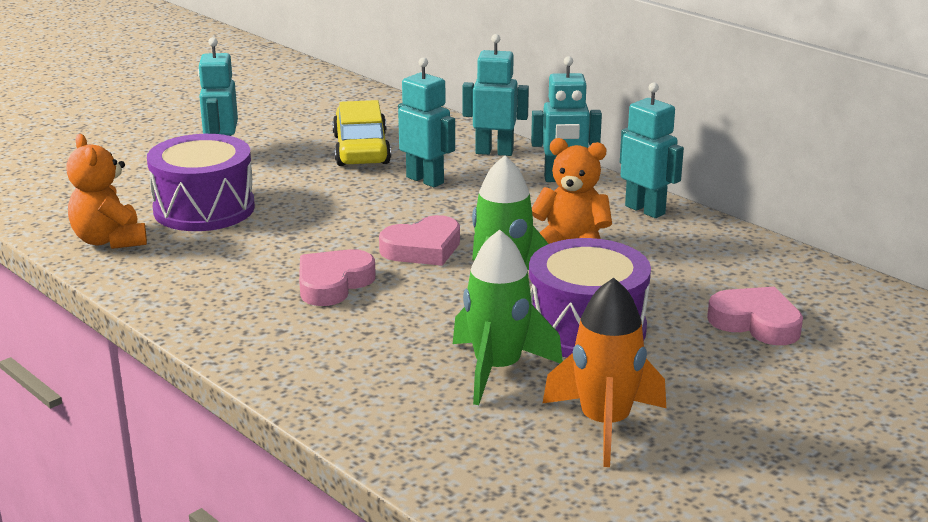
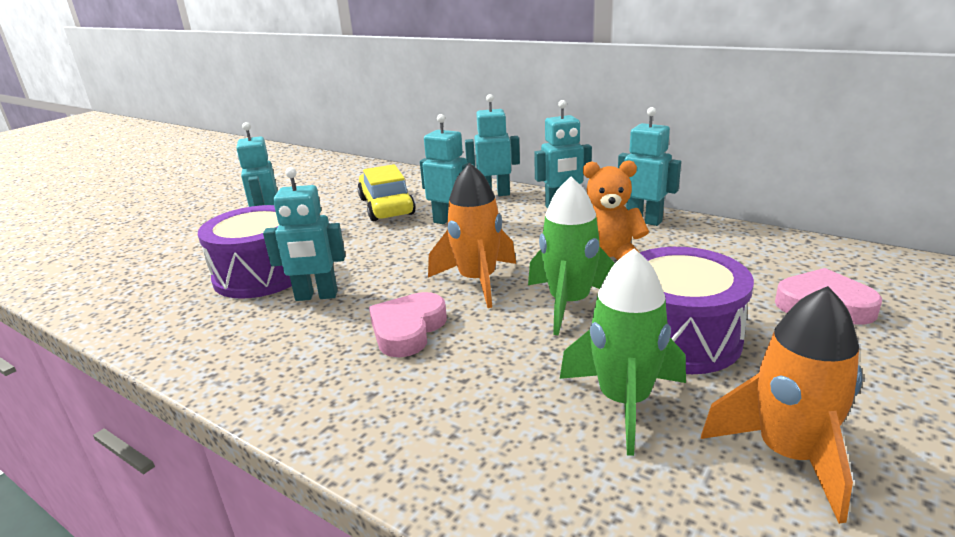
camera: 10 degrees left, 0 degrees up
orange teddy bear [66,134,147,249] -> none
pink heart [379,215,460,266] -> orange rocket [428,163,516,308]
none -> turquoise robot [263,167,345,301]

